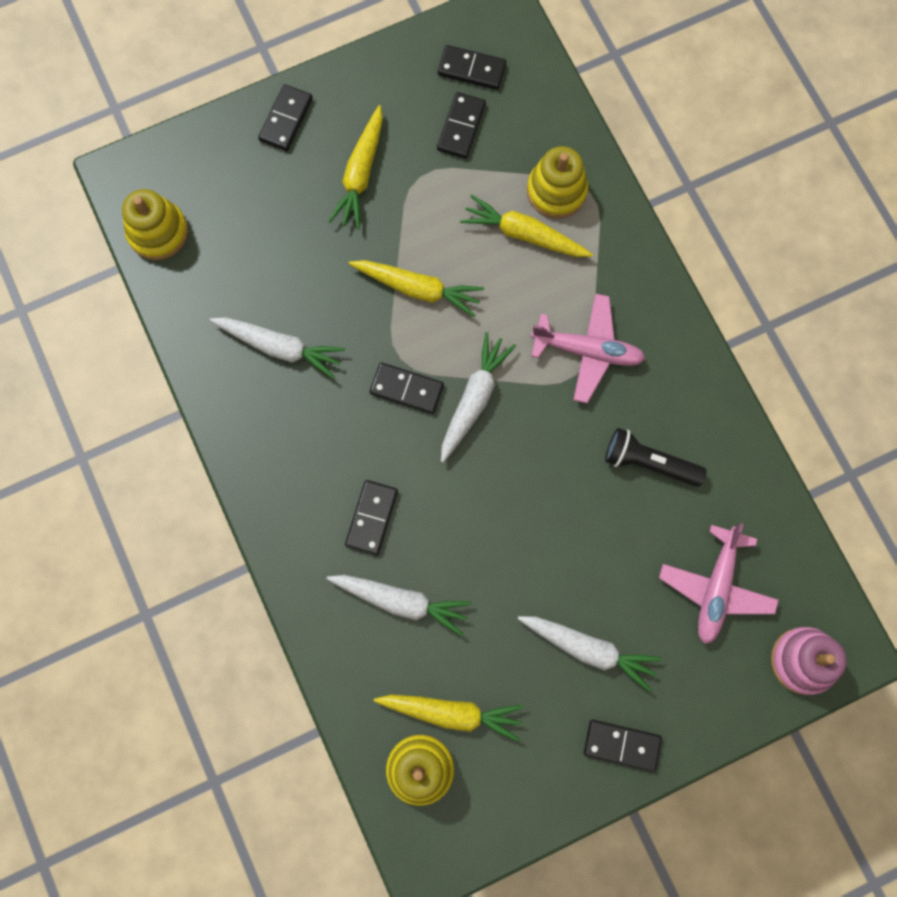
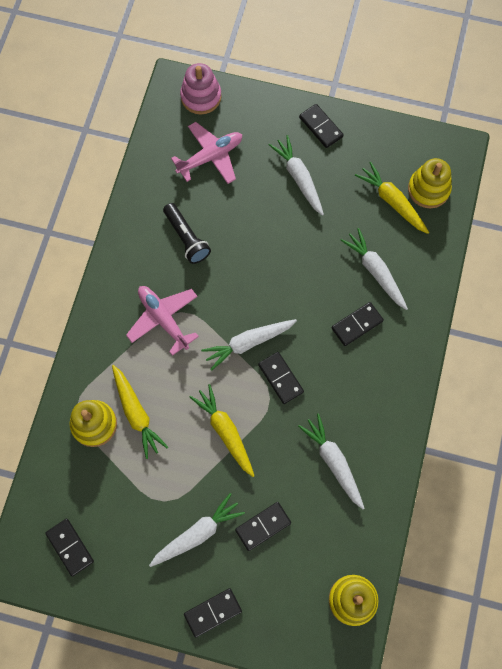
camera: 140 degrees left, 5 degrees down
yellow carrot [328,105,383,229] -> white carrot [149,493,245,567]
black domino [437,92,486,159] -> black domino moved to [235,502,291,551]

